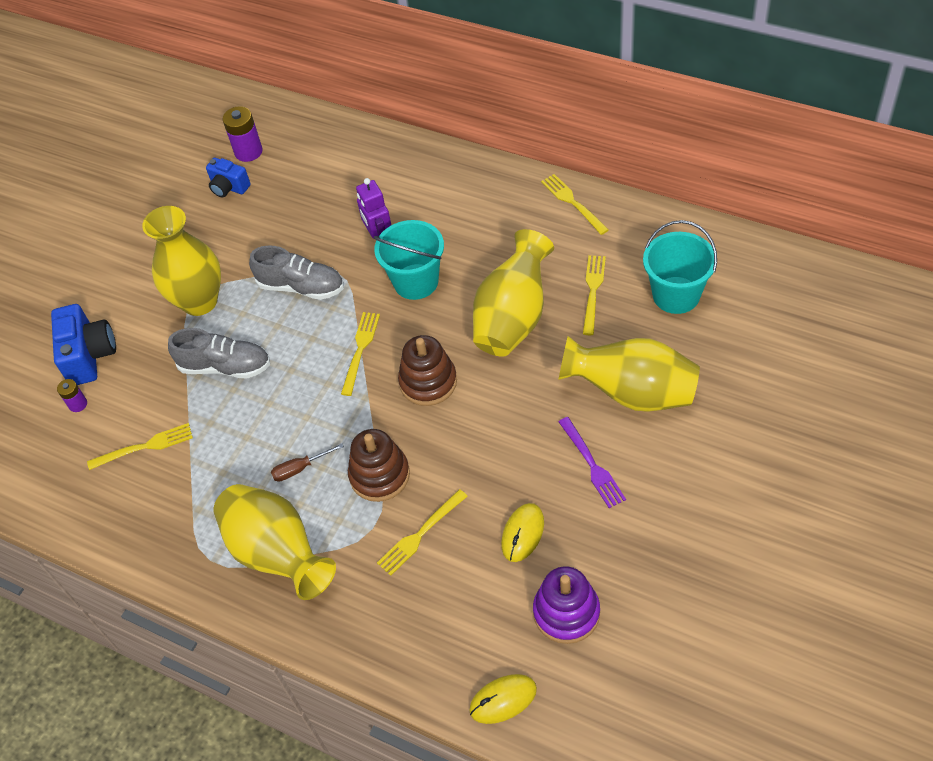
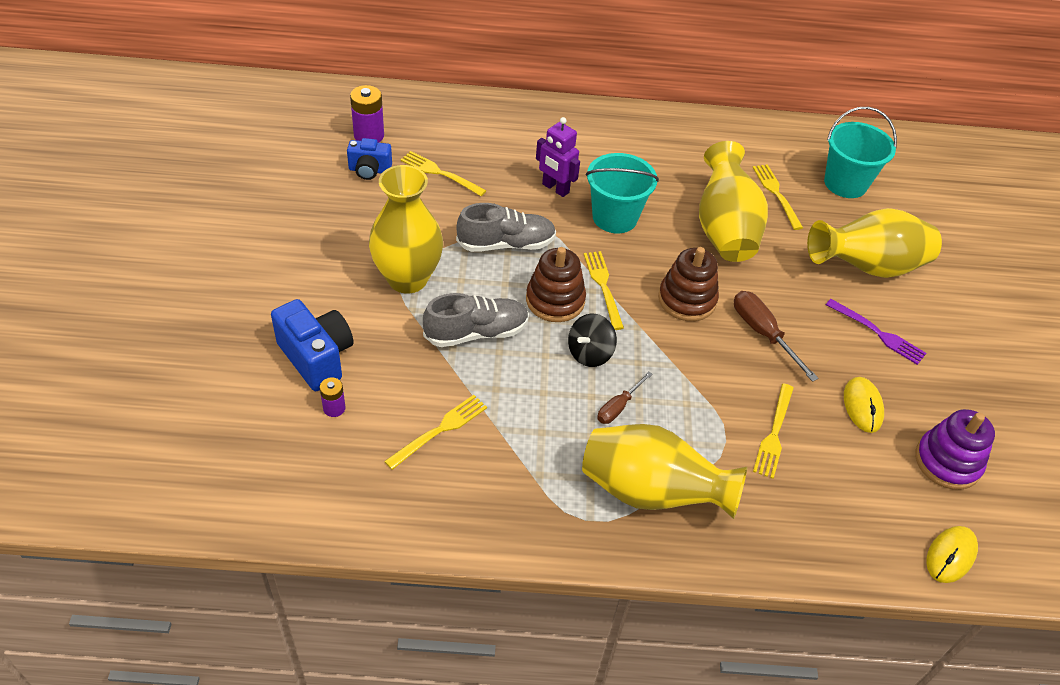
camera: 35 degrees left, 5 degrees down
brown stacking toy [348,429,410,502] -> brown stacking toy moved to [526,247,586,322]
yellow fork [541,174,609,235] -> yellow fork moved to [401,151,487,196]
none -> black spinning top [568,314,617,367]
none -> brown screwdriver [734,291,819,382]

